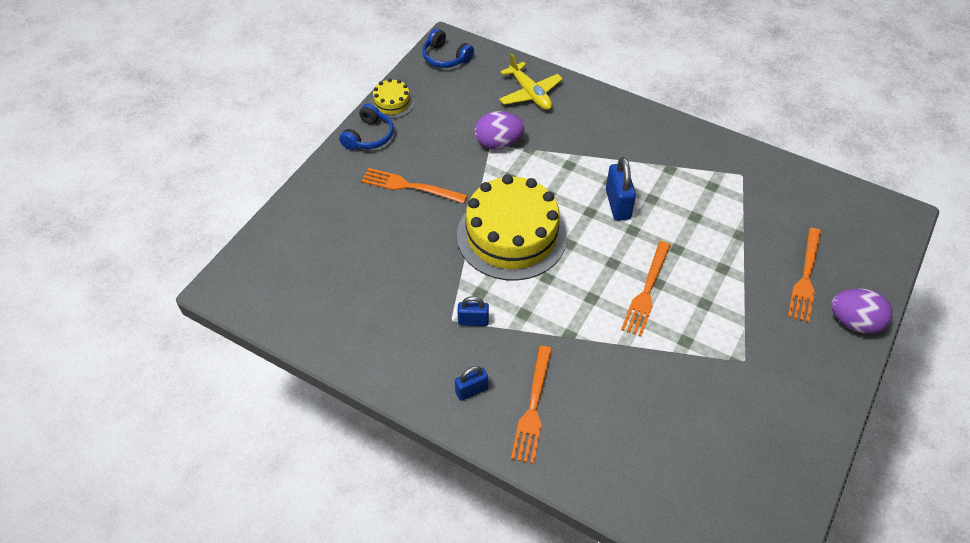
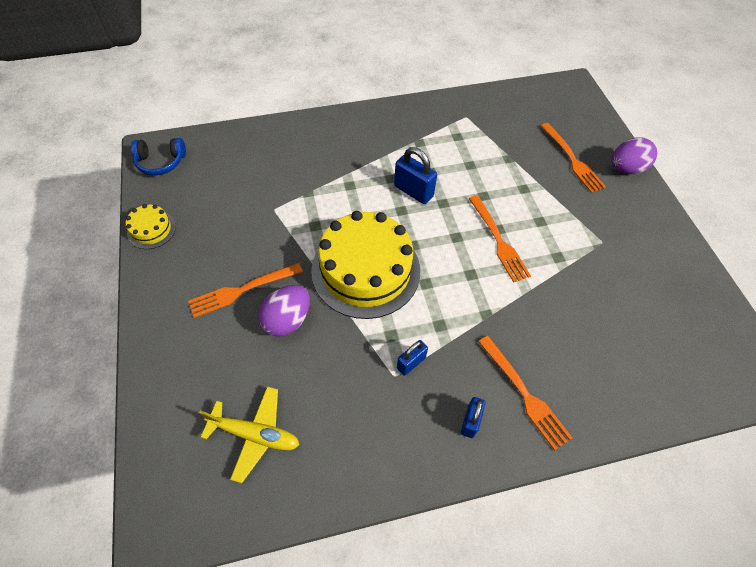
camera: 45 degrees left, 5 degrees up
blue headphones [339,103,394,150] -> none
purple egg [475,111,525,149] -> purple egg moved to [258,285,310,336]
yellow plane [499,53,563,110] -> yellow plane moved to [199,386,299,483]

